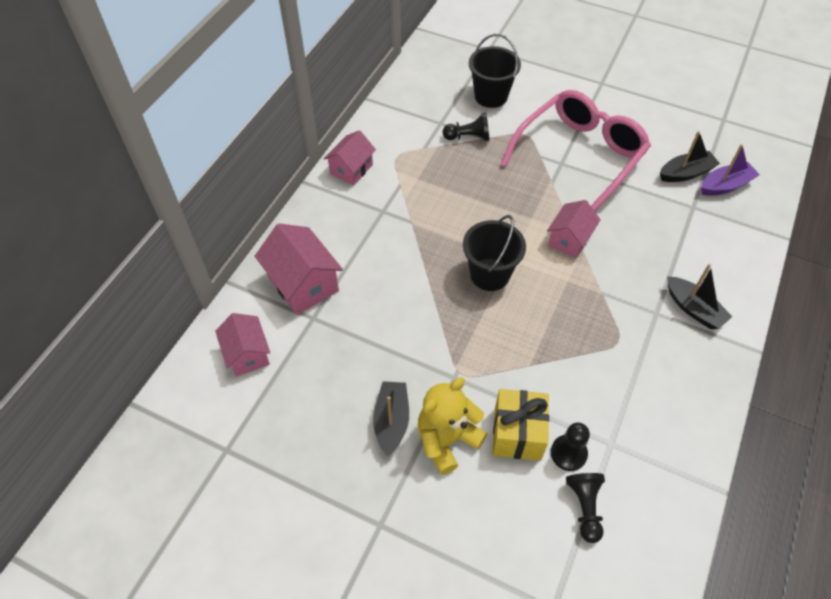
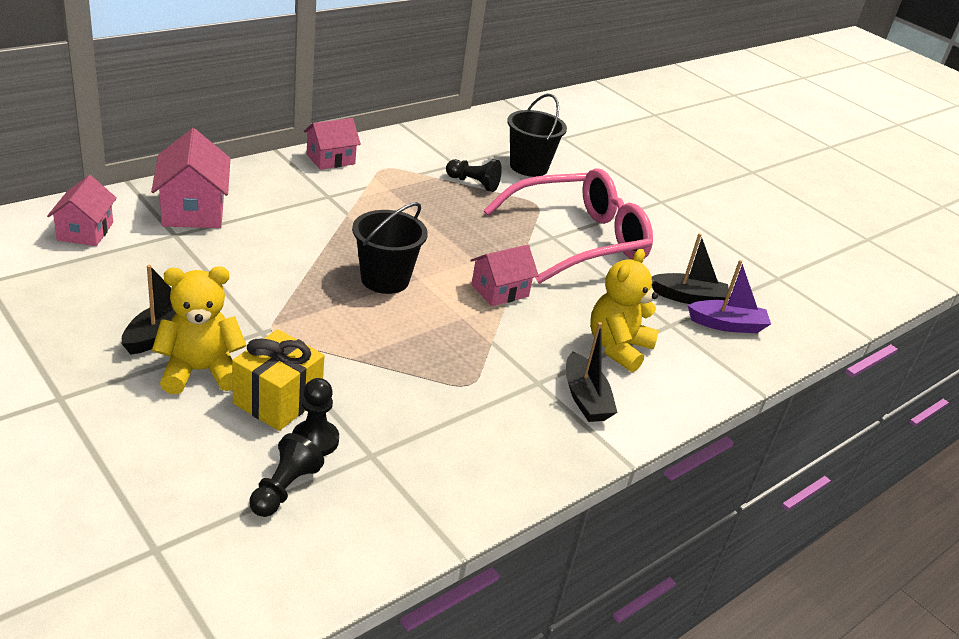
camera: 20 degrees right, 20 degrees down
none -> yellow teddy bear [590,249,659,372]

